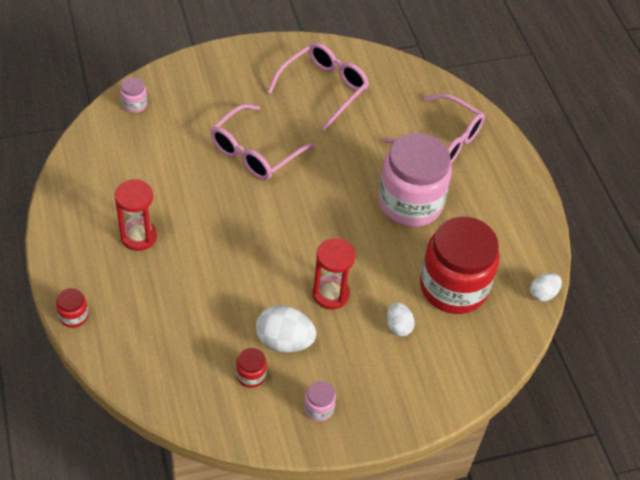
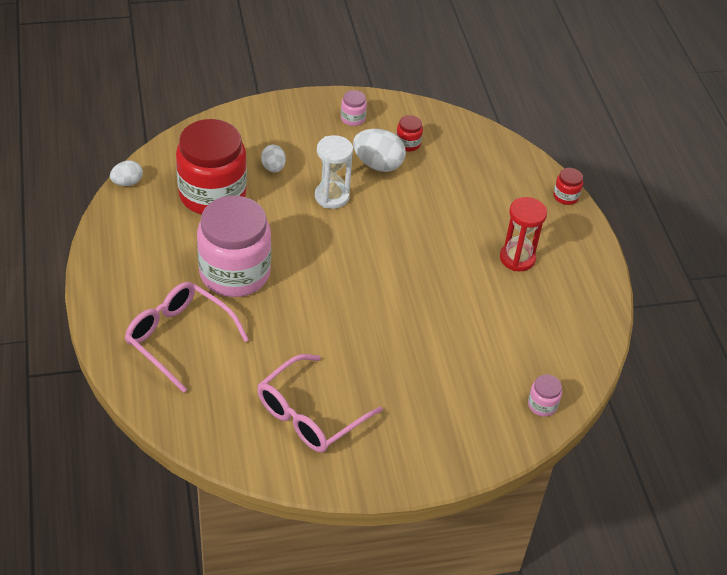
camera: 175 degrees left, 5 degrees down
pink glasses [210,104,315,180] -> none
red hourglass [313,238,355,309] -> white hourglass [315,135,353,209]

